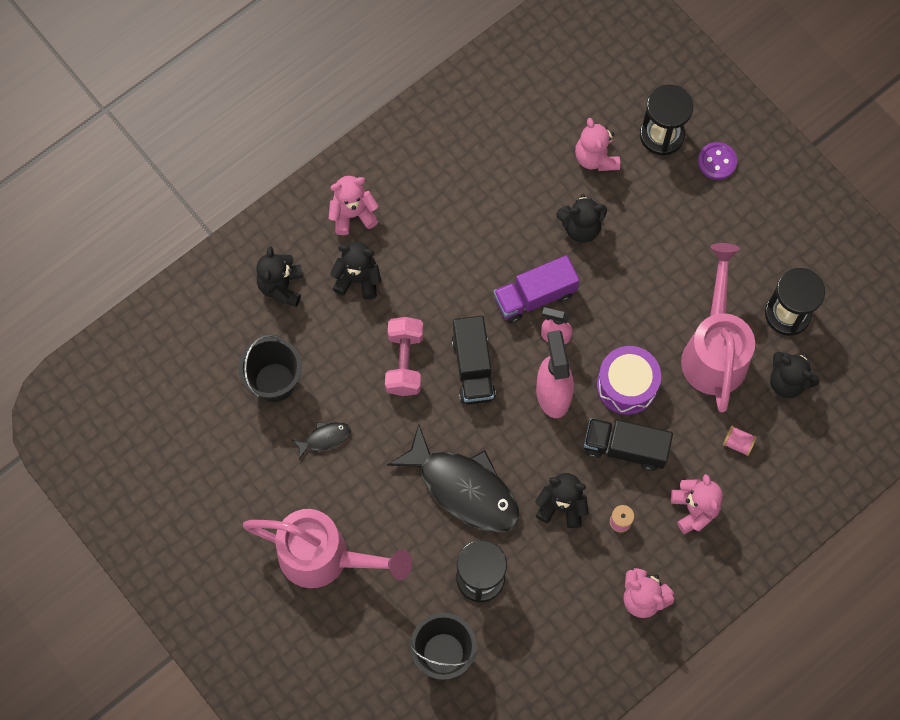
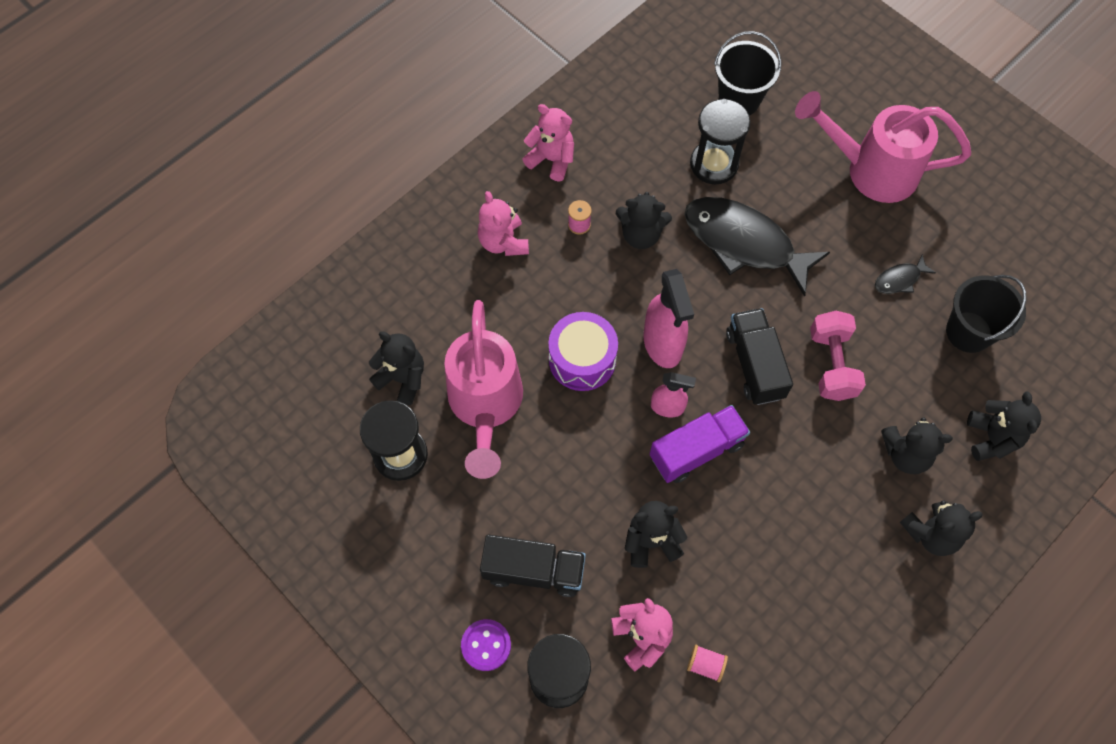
camera: 175 degrees right, 5 degrees down
pink teddy bear [329,176,379,235] -> black teddy bear [900,500,983,556]
black truck [584,418,673,471] -> black truck moved to [480,534,586,597]
pink spool [723,425,757,456] -> pink spool moved to [687,644,728,682]

